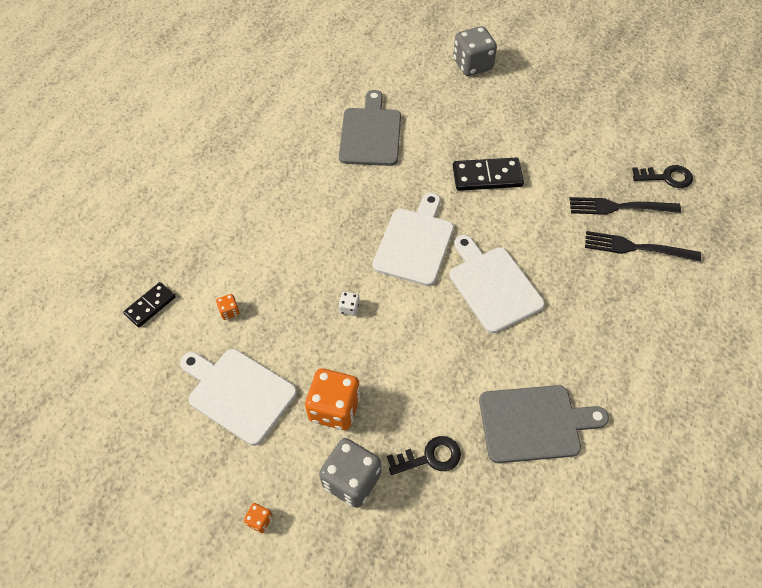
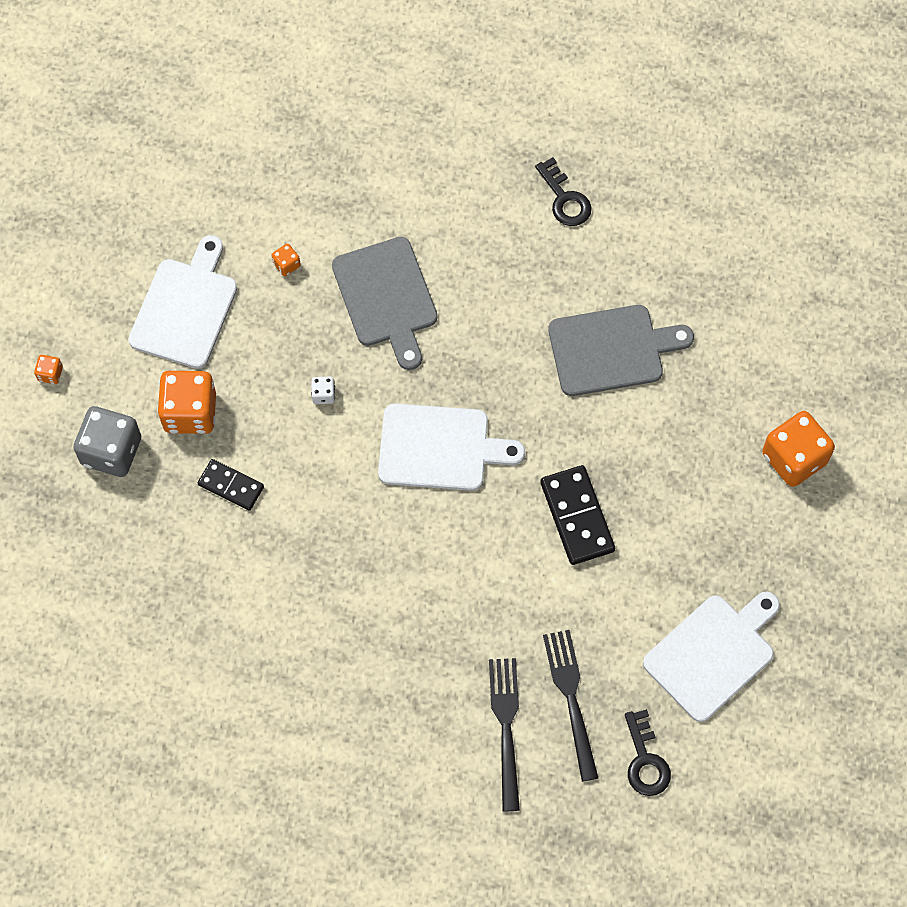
camera: 75 degrees right, 10 degrees up
black domino [123,282,175,327] -> black domino moved to [198,459,264,511]
black key [387,436,461,475] -> black key moved to [535,157,592,226]
white cutting board [450,235,545,333] -> white cutting board moved to [643,591,780,722]
grey dice [453,26,497,76] -> orange dice [762,411,835,487]
grey cutting board [479,385,609,463] -> grey cutting board moved to [332,237,438,370]

